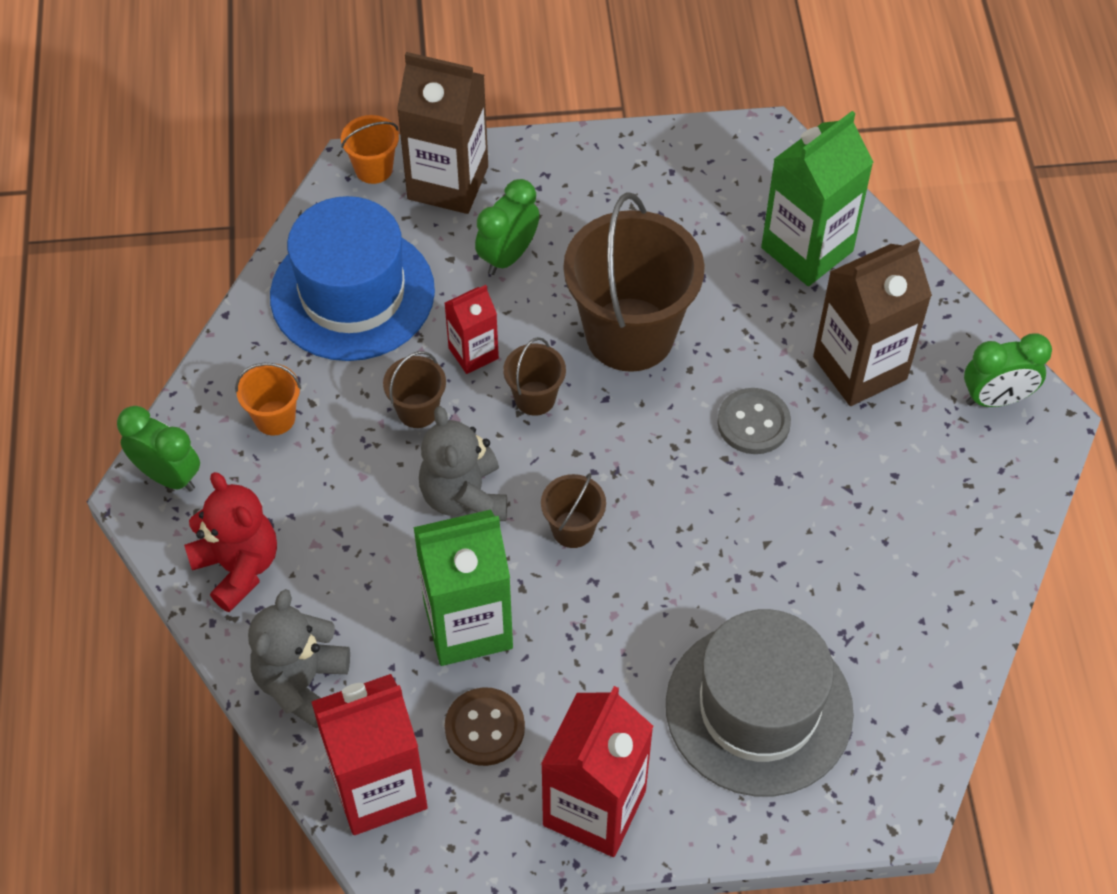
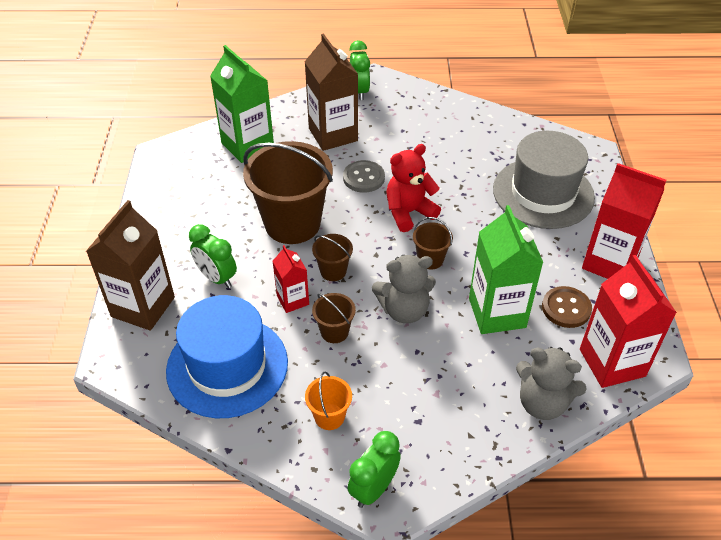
camera: 85 degrees left, 10 degrees down
red teddy bear [184,472,277,612] -> red teddy bear moved to [386,144,441,232]
orange bucket [341,115,399,184] -> none

